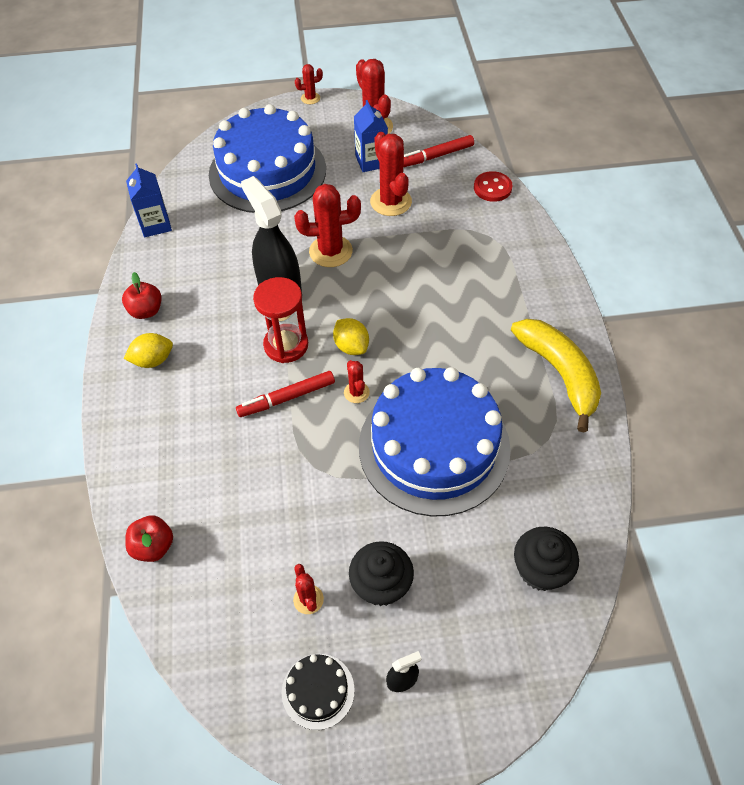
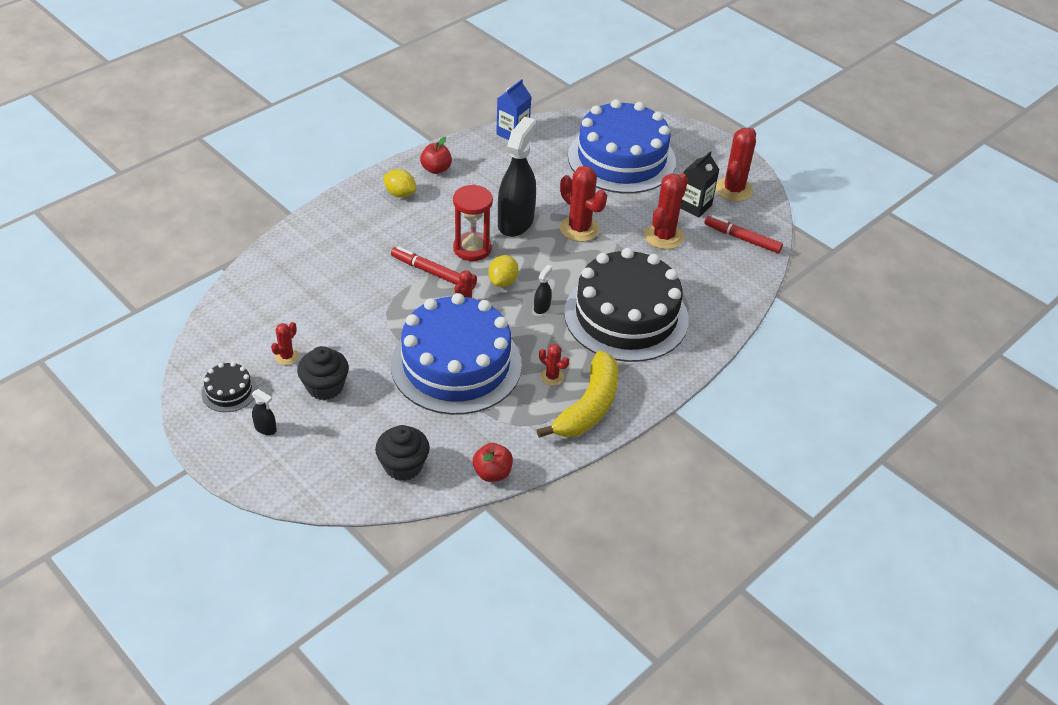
camera: 50 degrees right, 10 degrees down
red apple [125,515,173,562] -> red apple moved to [473,443,513,482]
red cactus [295,64,323,104] -> red cactus moved to [539,344,569,385]
blue carton [354,100,388,172] -> black carton [680,151,719,218]
red button [474,171,513,202] -> none
none -> black spray bottle [534,265,552,314]
none -> black cake [564,248,689,362]

